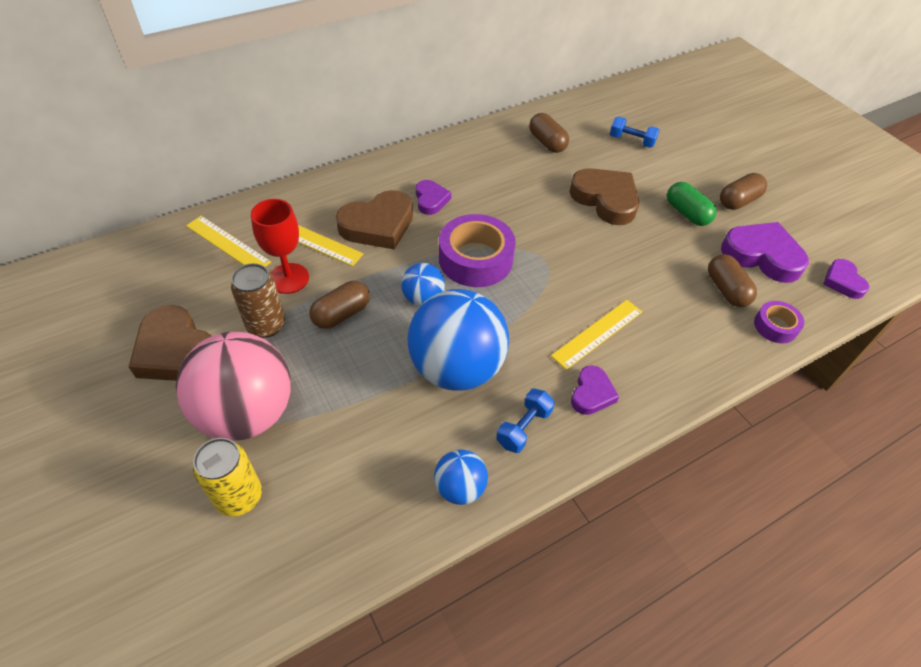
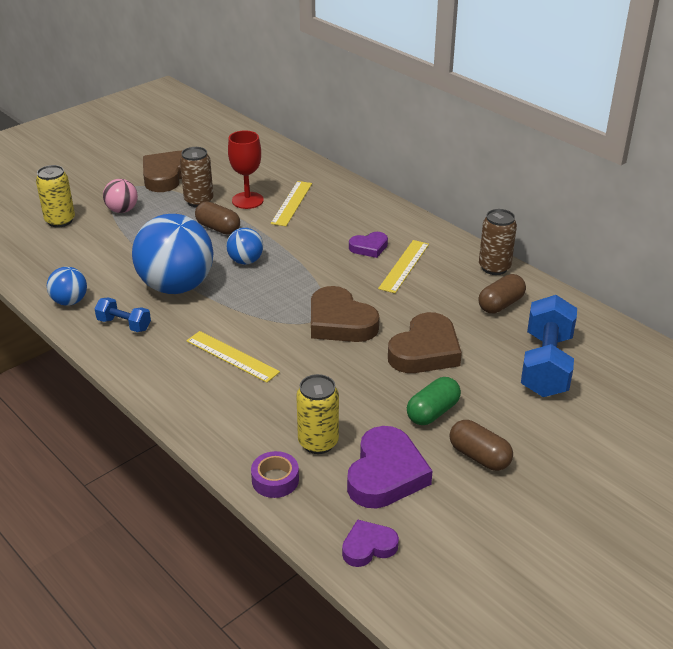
camera: 80 degrees right, 15 degrees down
pink ball [176,332,291,441] -> pink ball [103,179,138,213], size x0.48
yellow ruler [186,216,271,267] -> yellow ruler moved to [378,240,429,293]
brown heart [336,190,413,250] -> brown heart moved to [311,286,379,342]
purple tape [439,214,516,287] -> none
purple heart [571,365,619,415] -> none
blue dumbbell [610,117,660,148] -> blue dumbbell [521,295,577,397], size x1.95
brown capsule [708,254,757,307] -> yellow can [296,374,339,454]
none -> brown can [479,209,517,275]

